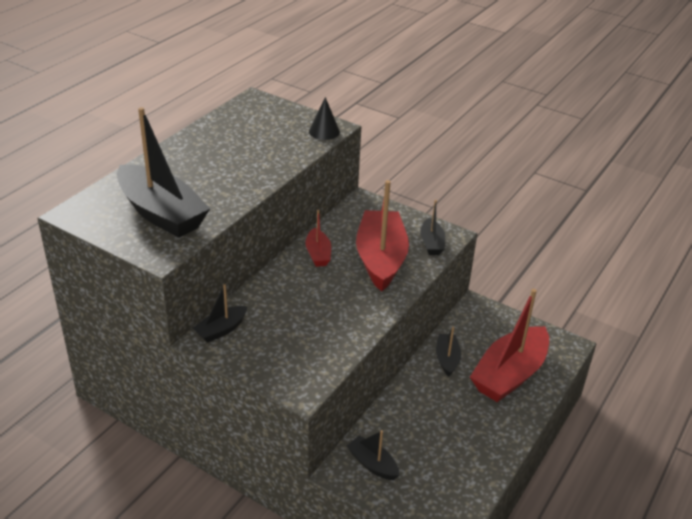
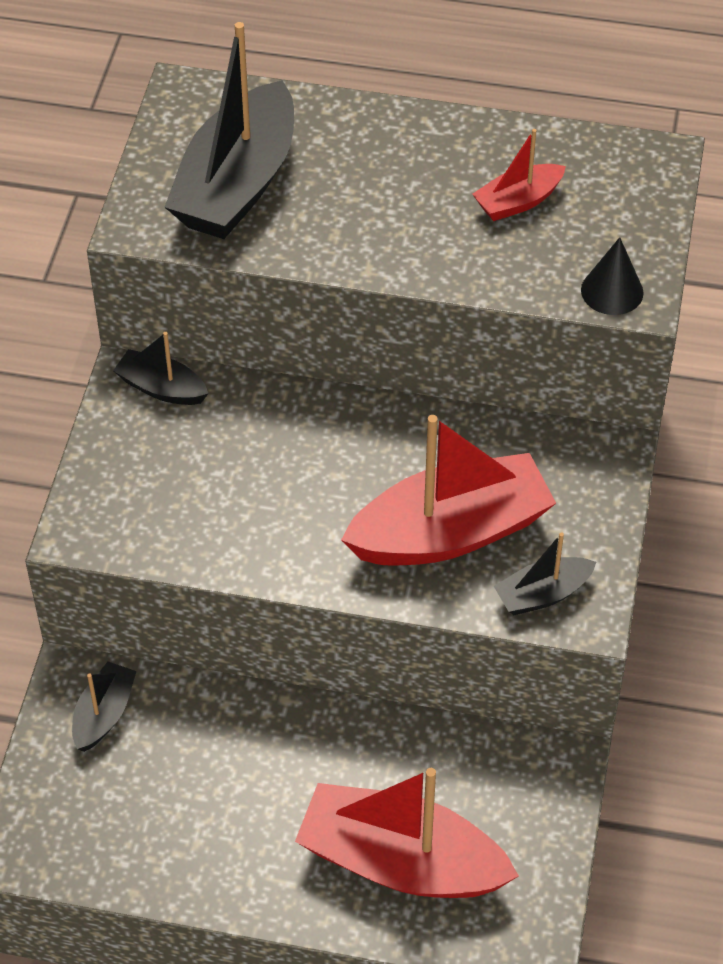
camera: 70 degrees right, 15 degrees up
red boat [305,210,331,267] -> red boat moved to [472,129,566,221]
black boat [436,327,461,377] -> none

